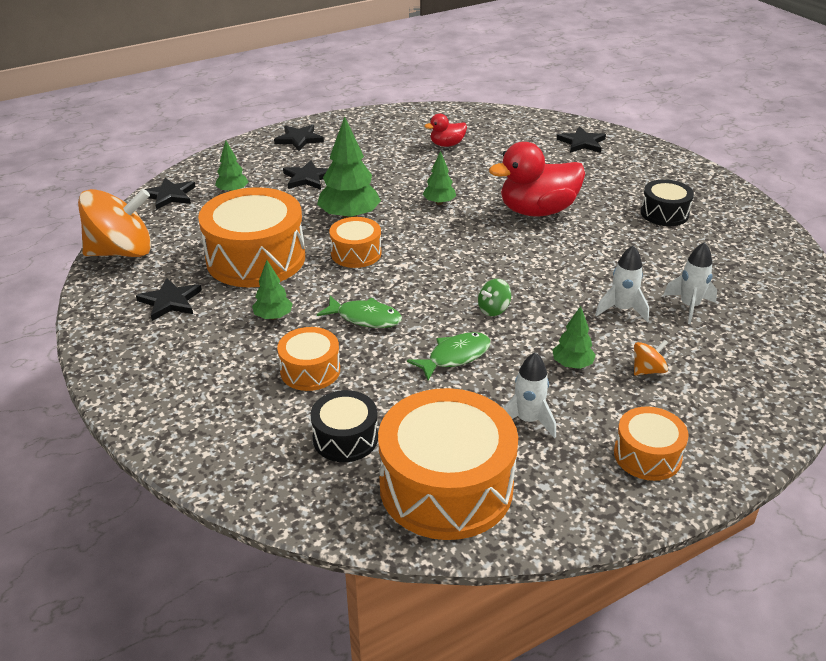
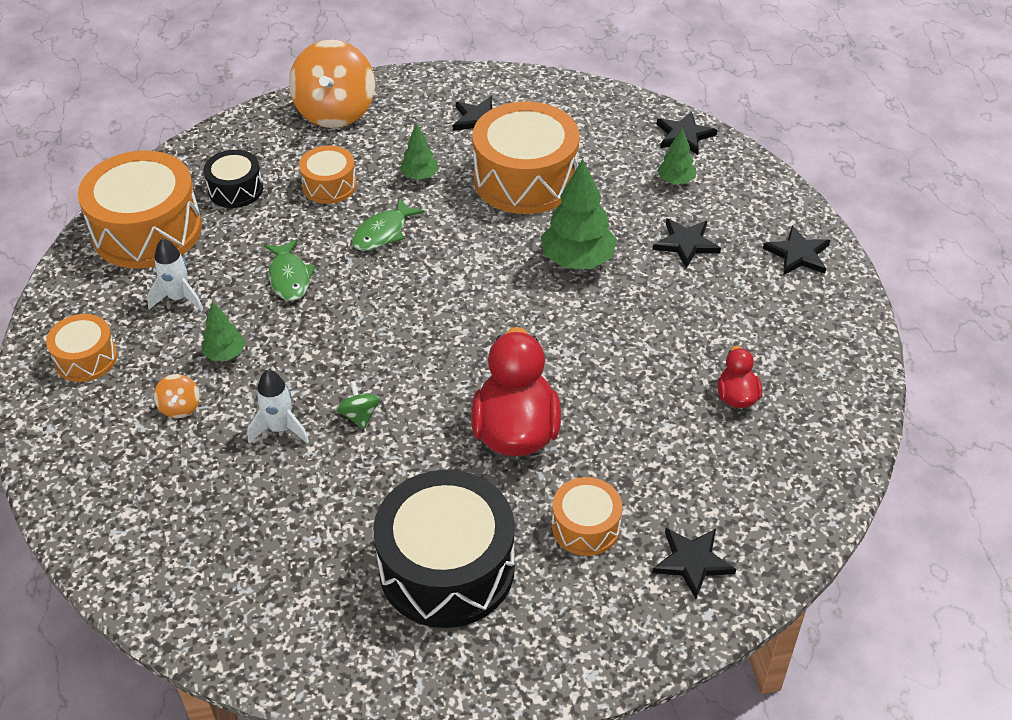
camera: 110 degrees right, 10 degrees up
orange spinning top [78,189,151,257] -> orange spinning top moved to [289,40,375,128]
orange drum [329,217,381,268] -> orange drum moved to [552,477,622,556]
green tree [422,151,456,205] -> none
green spinning top [478,279,511,316] -> green spinning top moved to [336,381,380,429]
black drum [640,179,694,226] -> black drum [373,470,515,628], size x1.93
white rocket [664,242,717,324] -> none

